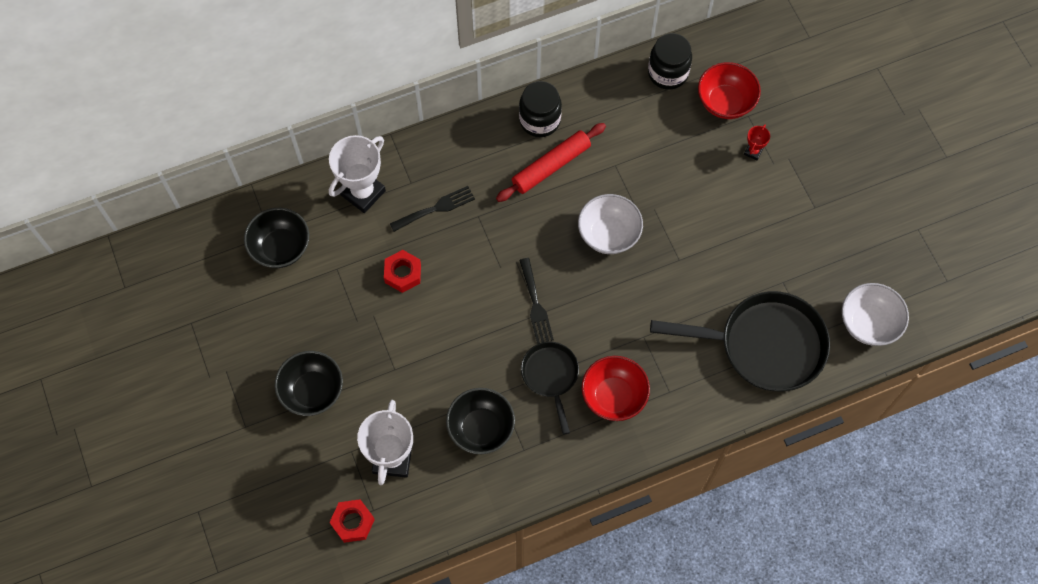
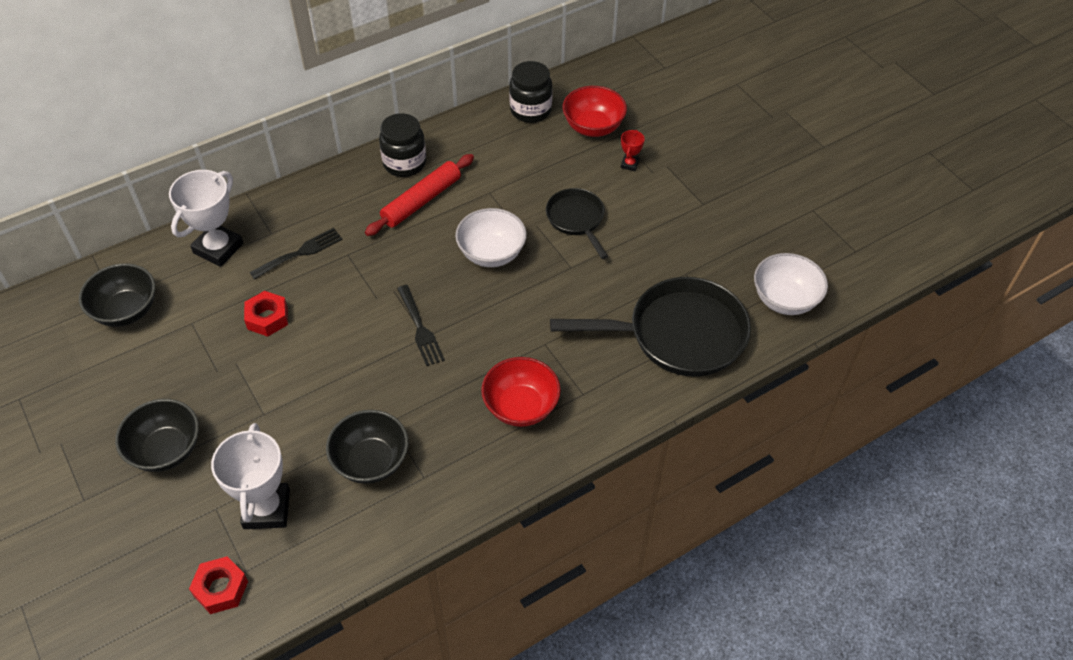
camera: 10 degrees left, 15 degrees down
black pan [521,342,579,435] -> black pan moved to [546,188,608,259]

